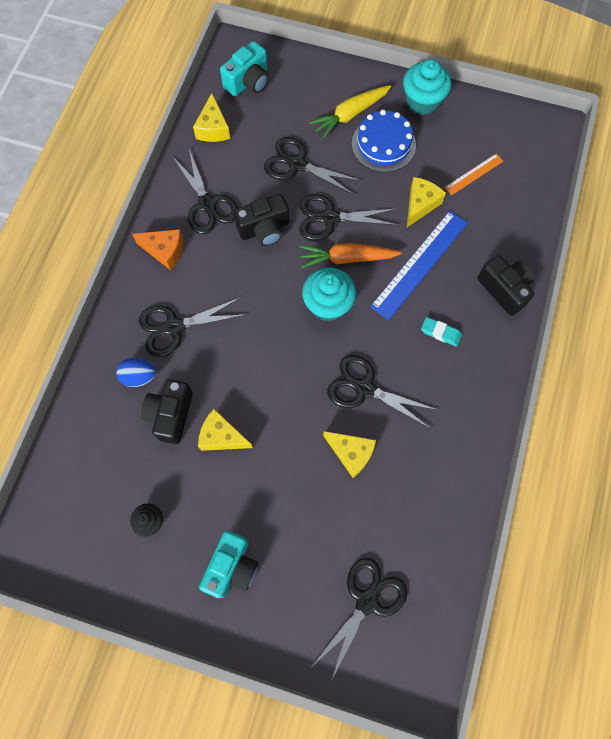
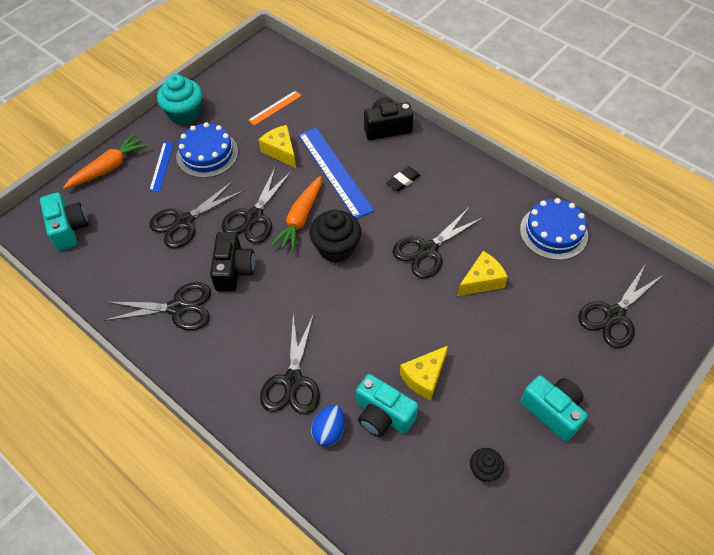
camera: 65 degrees left, 15 degrees down
orange cheese [132,229,183,270] -> none
black camera [141,379,193,444] -> turquoise camera [356,374,418,437]
yellow cheese [193,93,230,142] -> none
turquoise cupcake [302,268,356,321] -> black cupcake [310,210,361,263]
yellow carrot [309,85,391,139] -> blue ruler [149,142,174,192]
black scissors [312,558,408,681] -> black scissors turned 105 degrees counterclockwise [578,265,663,348]
turquoise eraser [421,317,462,347] -> black eraser [386,167,420,192]
orange ruler [445,154,503,195] -> orange ruler turned 60 degrees clockwise [248,91,302,126]
none -> orange carrot [63,133,148,189]
none -> blue cake [520,198,588,260]

